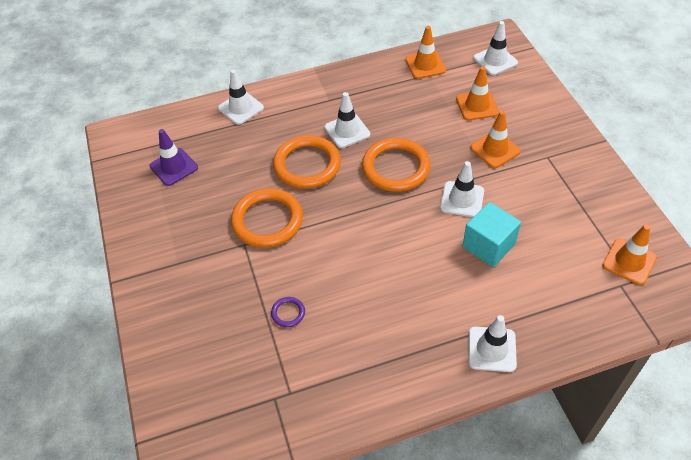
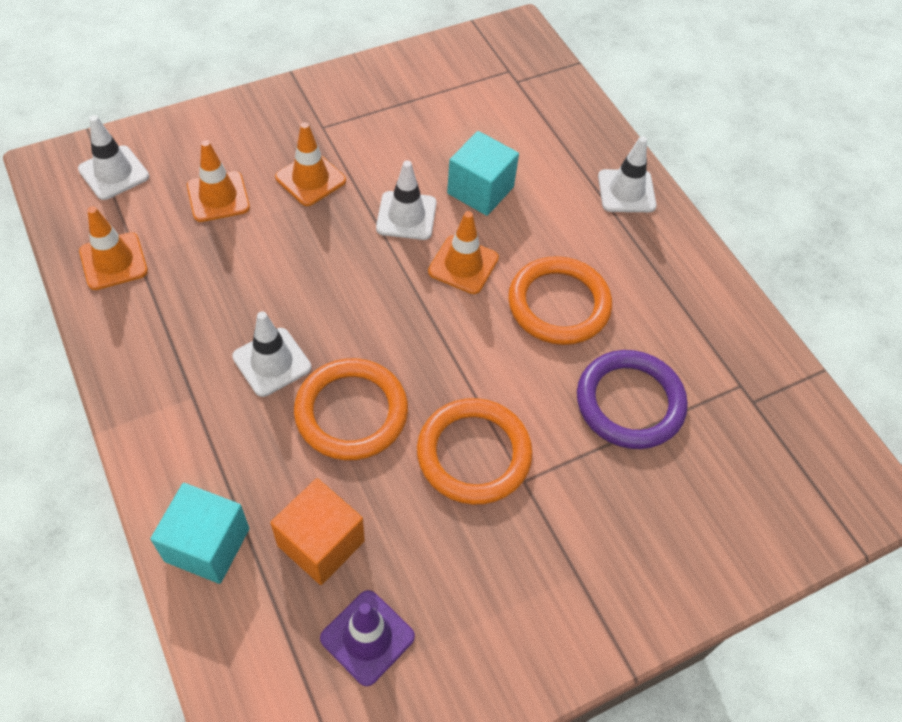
camera: 105 degrees left, 5 degrees up
white traffic cone [218,69,264,125] -> turquoise cube [150,483,249,584]
purple ring [271,297,305,327] -> purple ring [577,350,688,449], size x2.31
orange ring [362,138,431,192] -> orange ring moved to [508,256,612,345]
orange traffic cone [602,224,657,285] -> orange traffic cone moved to [428,211,499,294]
none -> orange cube [270,478,365,585]

